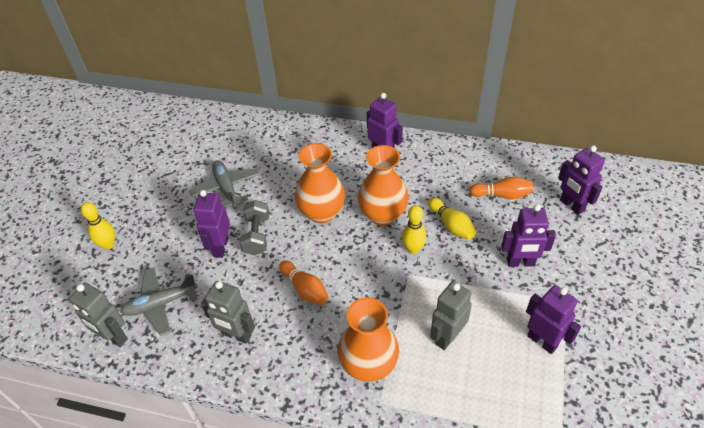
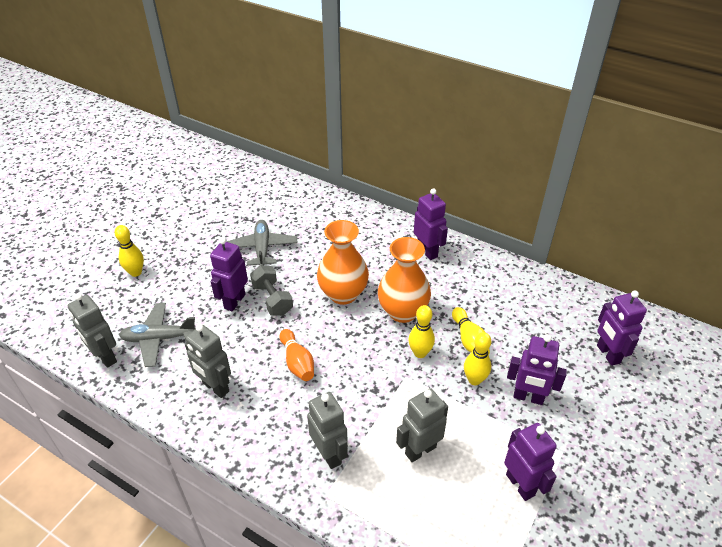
camera: 15 degrees right, 5 degrees down
grey dumbbell [240,200,269,255] -> grey dumbbell turned 45 degrees counterclockwise [250,265,293,316]
orange vase [338,297,399,382] -> grey robot [307,392,348,469]
orange bowling pin [469,176,533,199] -> none
none -> yellow bowling pin [464,332,491,385]

